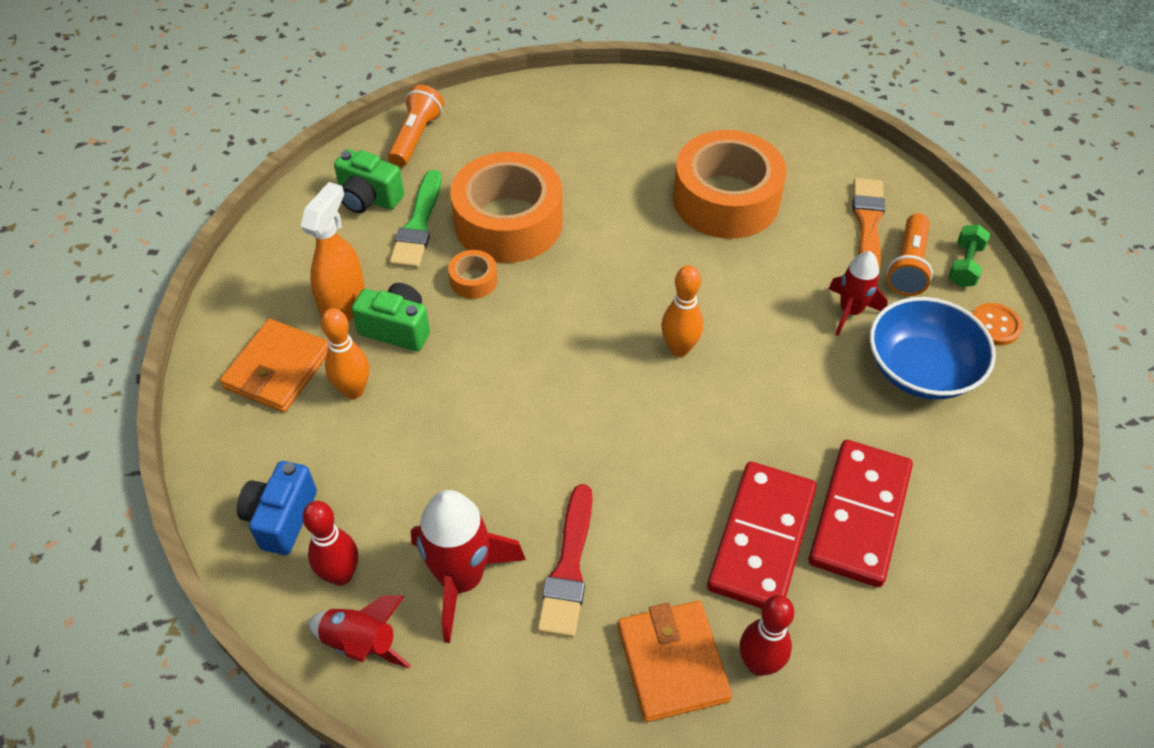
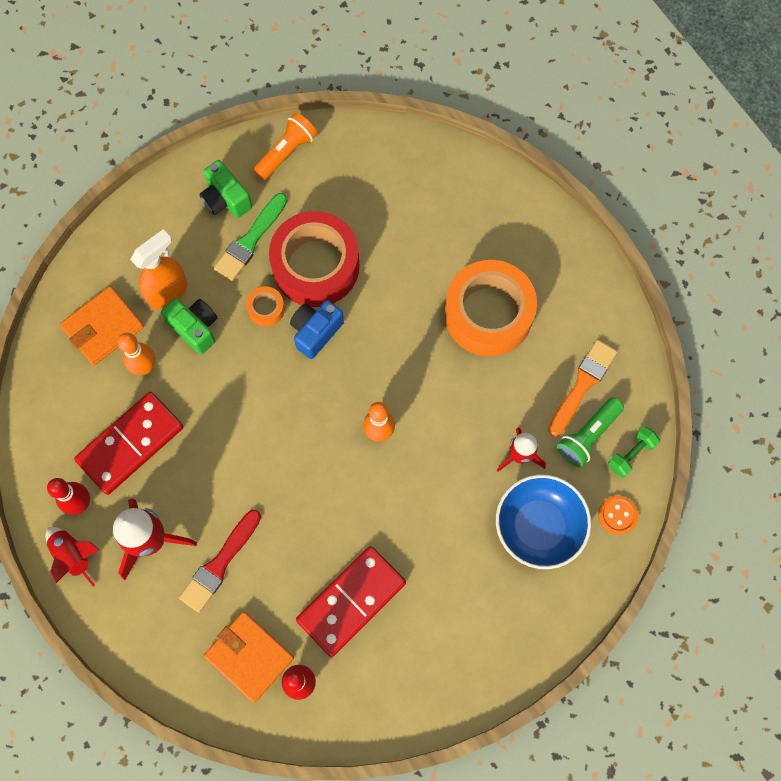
camera: 25 degrees right, 20 degrees up
blue camera [237,461,317,555] -> blue camera moved to [290,300,344,359]
orange tape [450,152,563,263] -> red tape [269,211,359,307]
orange wallet [618,601,732,722] -> orange wallet turned 60 degrees counterclockwise [204,611,294,703]
red domino [809,440,913,587] -> red domino moved to [74,392,183,495]
orange flashlight [887,213,933,296] -> green flashlight [557,397,624,467]

